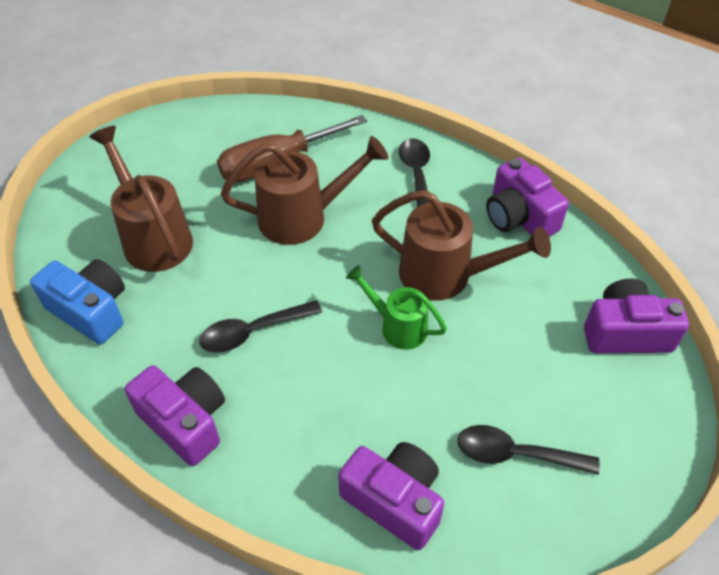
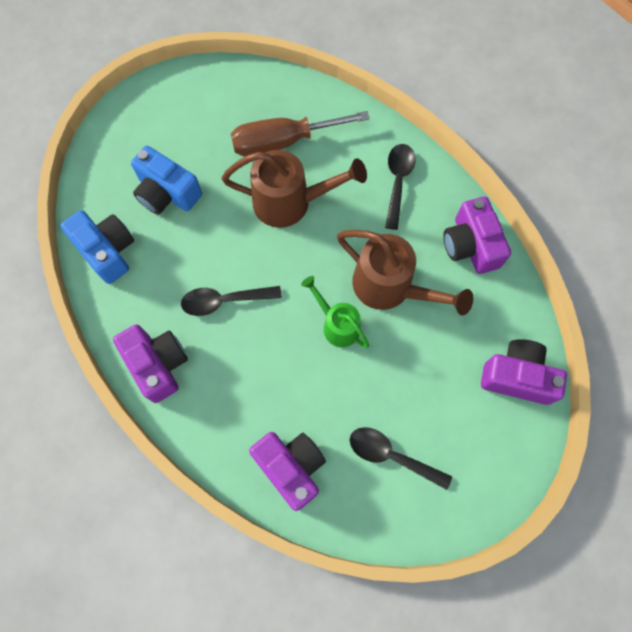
camera: 15 degrees right, 20 degrees up
brown watering can [89,126,193,272] -> blue camera [131,146,202,215]

